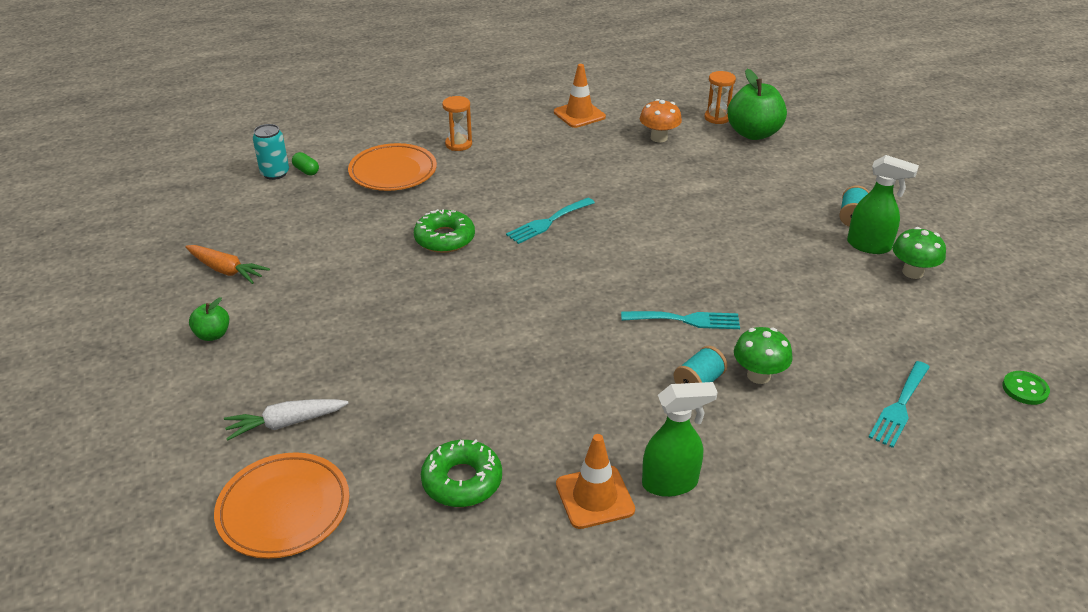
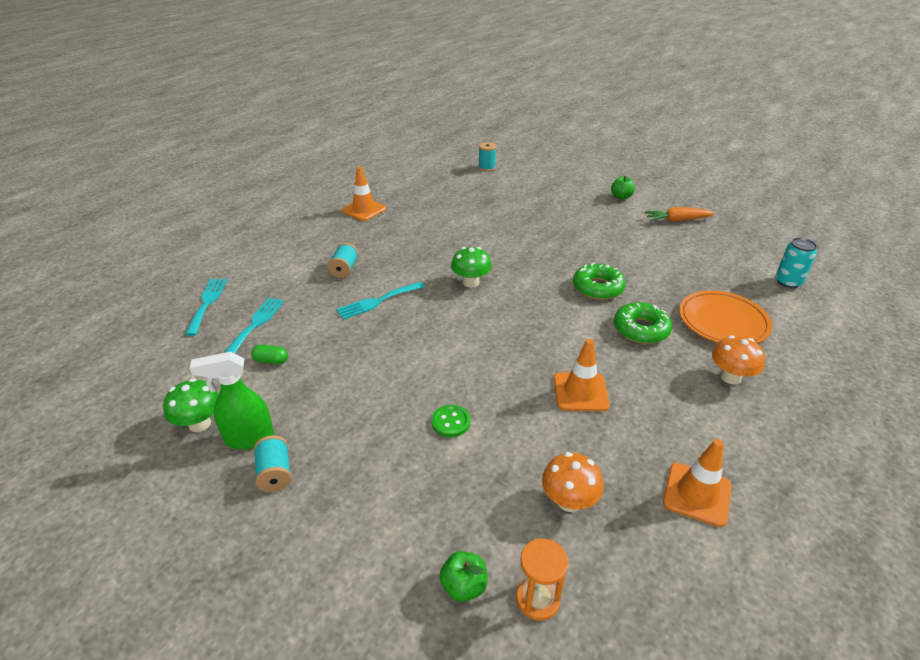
camera: 145 degrees right, 0 degrees up
orange plate [214,452,349,559] -> turquoise spool [478,142,497,172]
white carrot [224,399,349,441] -> none
green capsule [292,152,319,176] -> green capsule moved to [251,344,288,364]
green donut [421,440,502,507] -> green donut moved to [614,302,672,344]
orange hourglass [442,96,472,151] -> orange mushroom [712,335,765,385]
turquoise fork [506,198,595,244] -> turquoise fork moved to [224,298,284,353]
green spray bottle [642,382,718,497] -> none
green apple [727,69,787,140] -> green apple [440,551,488,602], size x0.51
green mushroom [734,327,793,384] -> green mushroom moved to [451,247,492,288]
green button [1002,371,1050,405] -> green button moved to [431,405,470,437]
none -> orange traffic cone [554,339,610,411]

